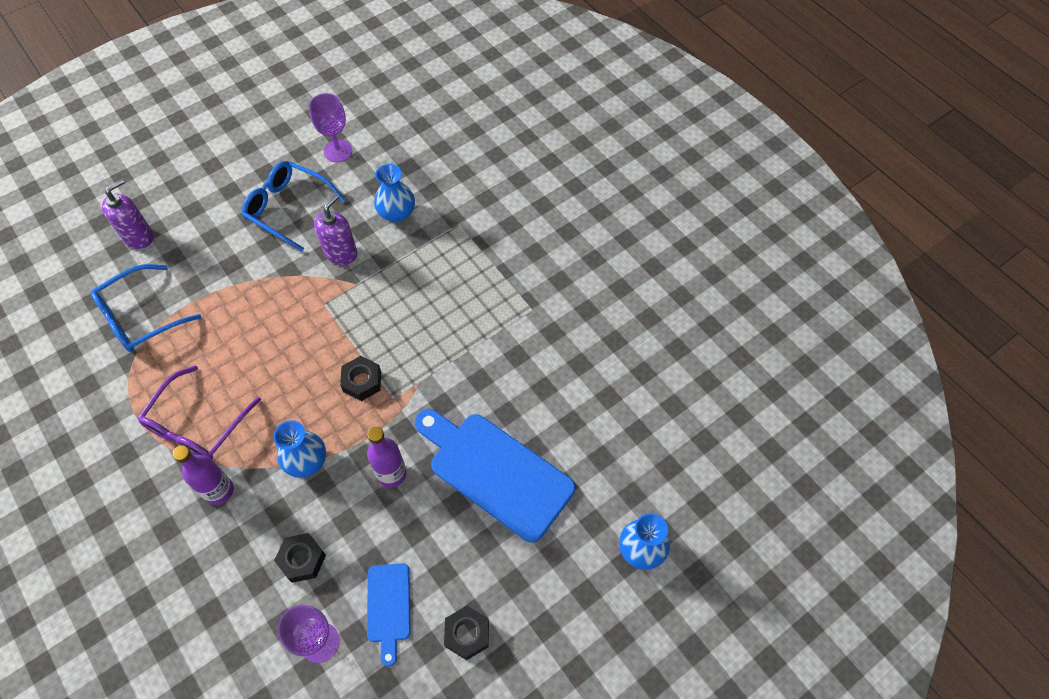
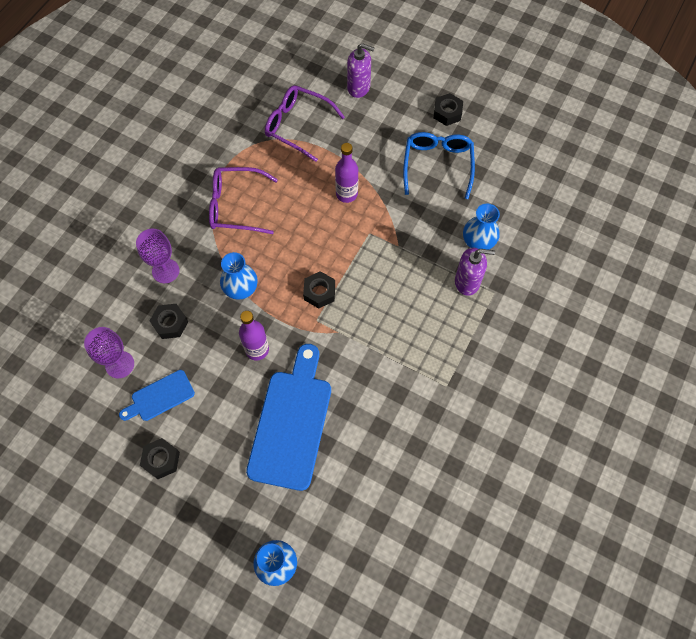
camera: 65 degrees right, 5 degrees up
blue glasses [90,264,201,352] -> purple glasses [265,85,345,162]
purple bottle [173,445,234,505] -> purple bottle moved to [335,143,358,203]
purple goblet [309,93,353,162] -> purple goblet moved to [136,229,179,283]
purple soap dispenser [314,194,358,265] -> purple soap dispenser moved to [455,248,495,296]
none -> black nut [433,93,463,126]

